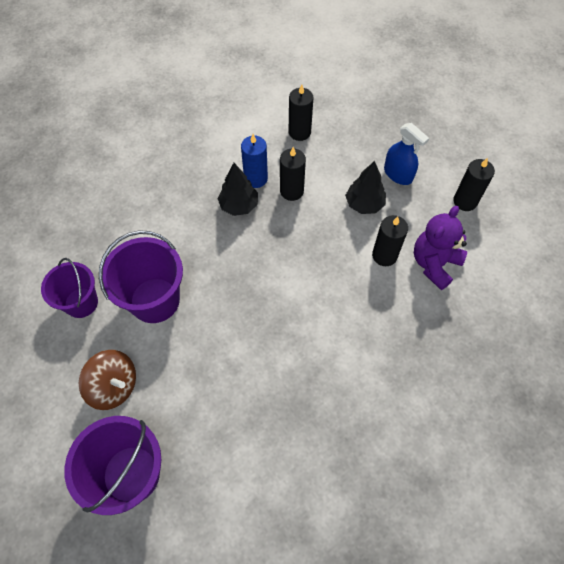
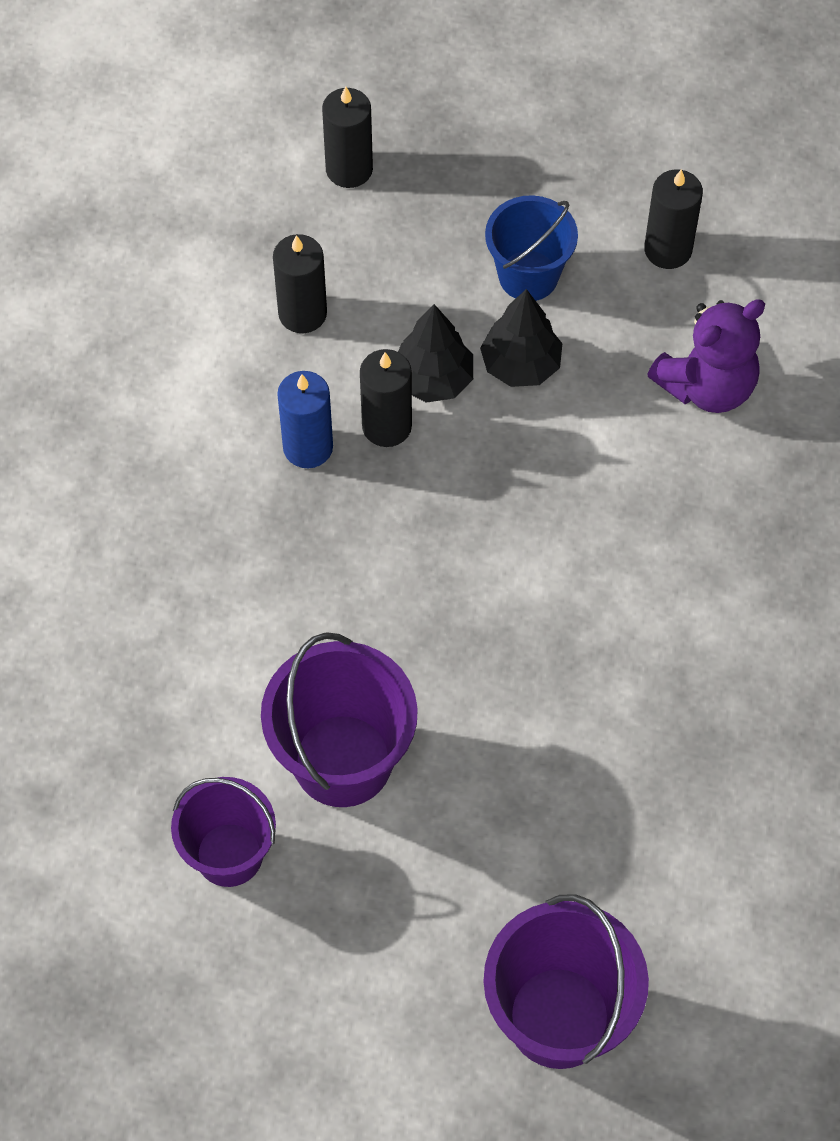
camera: 40 degrees left, 0 degrees up
brown spinning top [79,350,136,410] -> none
black tree [217,163,258,216] -> black tree moved to [398,304,473,403]
black candle [372,215,408,266] -> black candle moved to [322,86,373,188]
blue spray bottle [384,123,429,185] -> blue bucket [485,195,578,301]
purple teddy bear [414,206,467,290] -> purple teddy bear turned 120 degrees counterclockwise [647,299,765,413]

